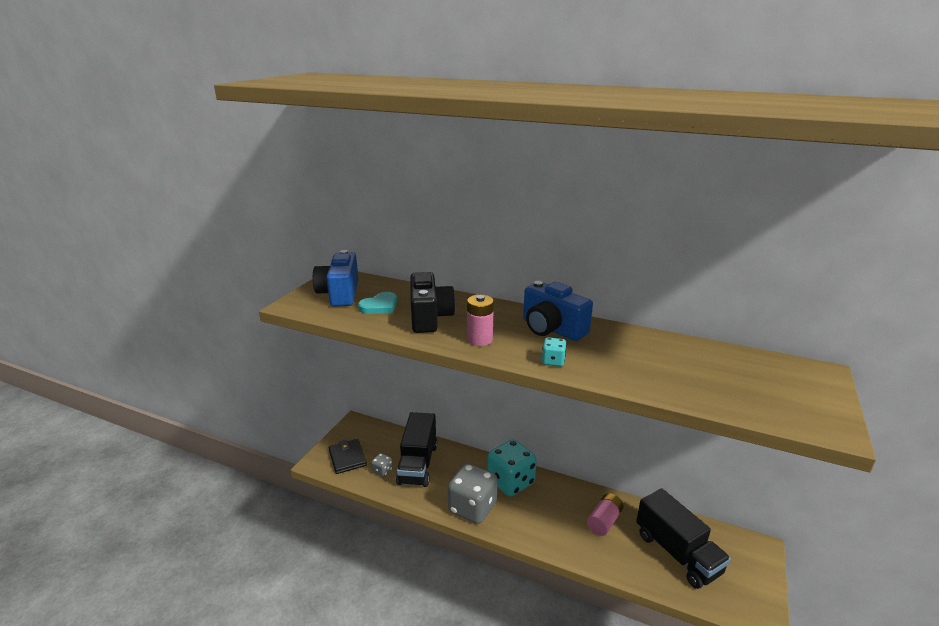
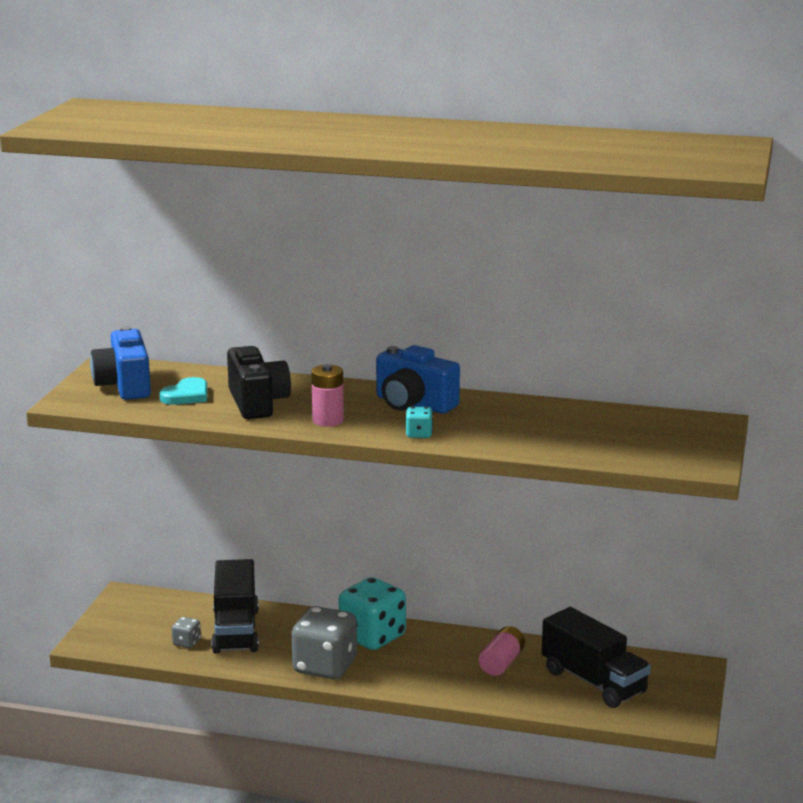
camera: 10 degrees left, 5 degrees down
black wallet [329,439,367,474] -> none

